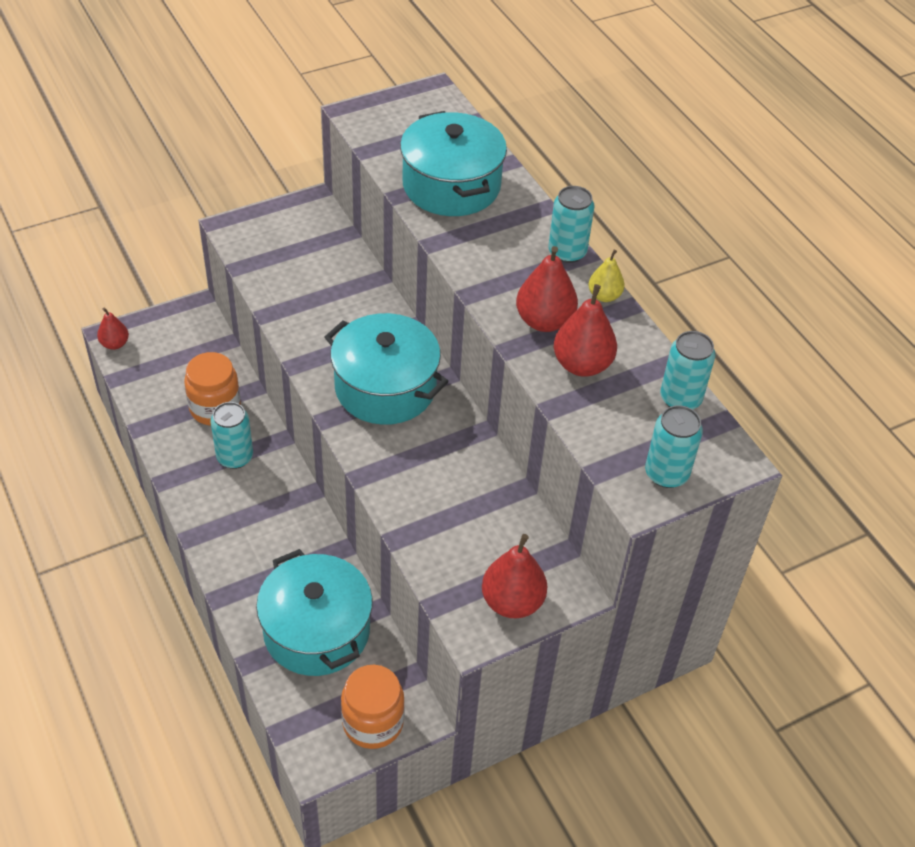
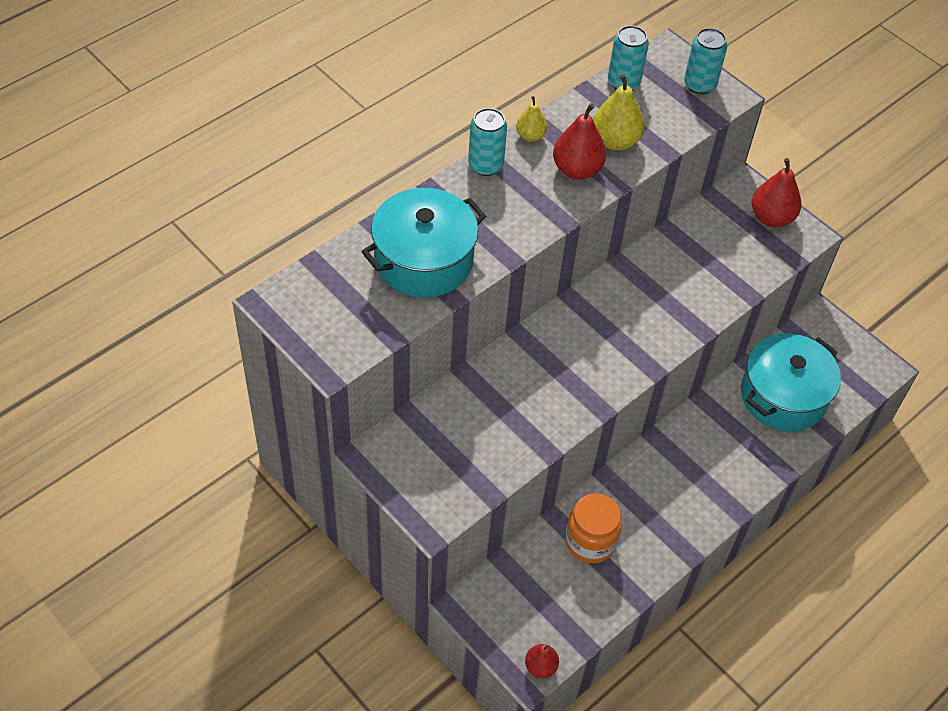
camera: 105 degrees left, 5 degrees up
turquoise can [211,402,253,469] -> none
turquoise pot [325,313,448,425] -> none
orange jar [341,665,405,749] -> none
red pear [554,284,617,377] -> yellow pear [593,74,645,150]

